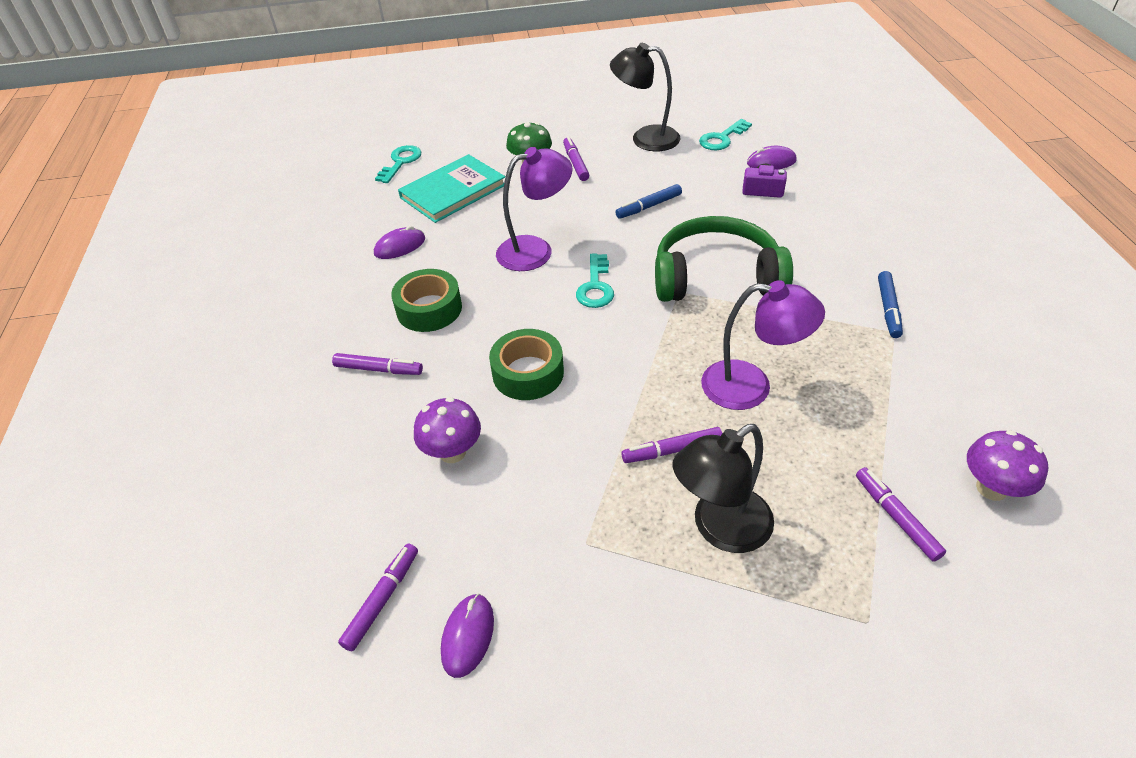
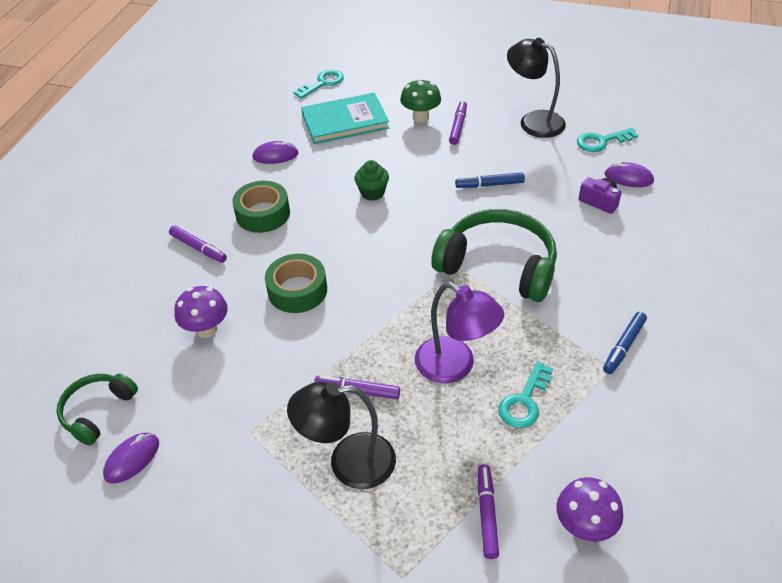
camera: 25 degrees right, 0 degrees up
purple marker [338,543,418,651] -> green headphones [57,374,138,445]
purple lamp [496,147,573,271] -> green cupcake [355,160,389,201]
turquoise key [576,253,614,308] -> turquoise key moved to [499,361,553,428]

